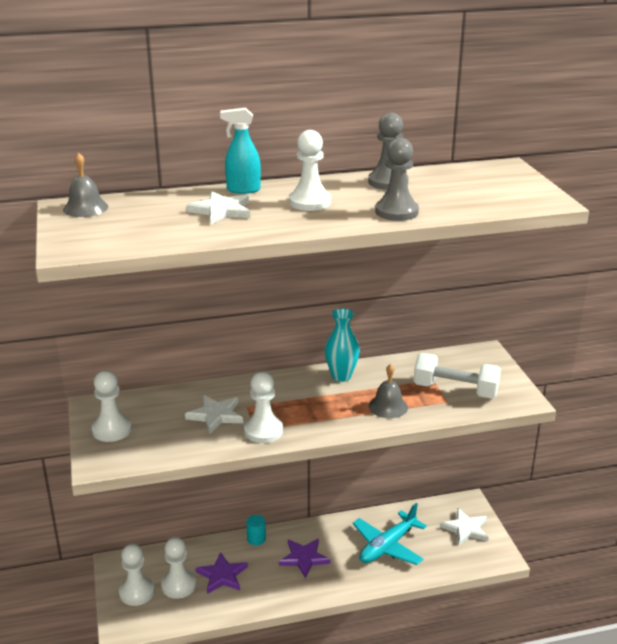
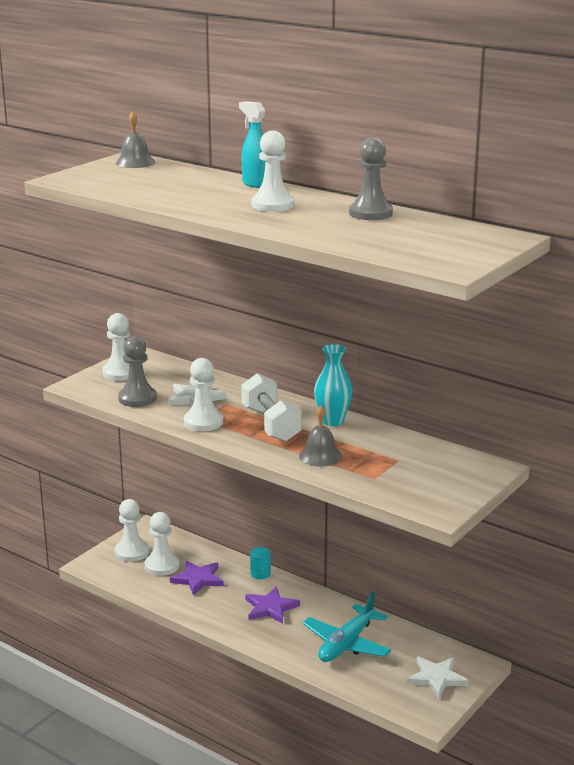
camera: 50 degrees right, 5 degrees down
white star [186,191,250,224] -> none
turquoise plane [353,503,427,565] -> turquoise plane turned 60 degrees counterclockwise [303,592,391,662]
grey pawn [375,138,419,221] -> grey pawn moved to [118,336,157,407]
white dumbbell [414,353,501,398] -> white dumbbell moved to [241,373,302,442]

